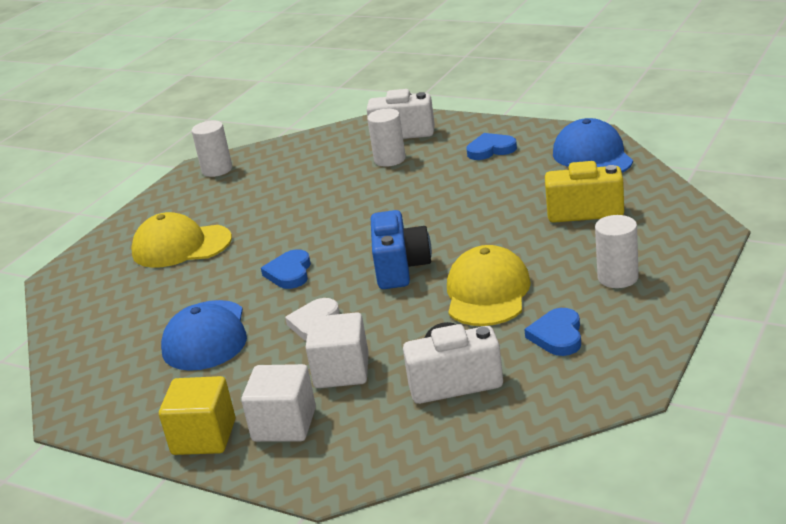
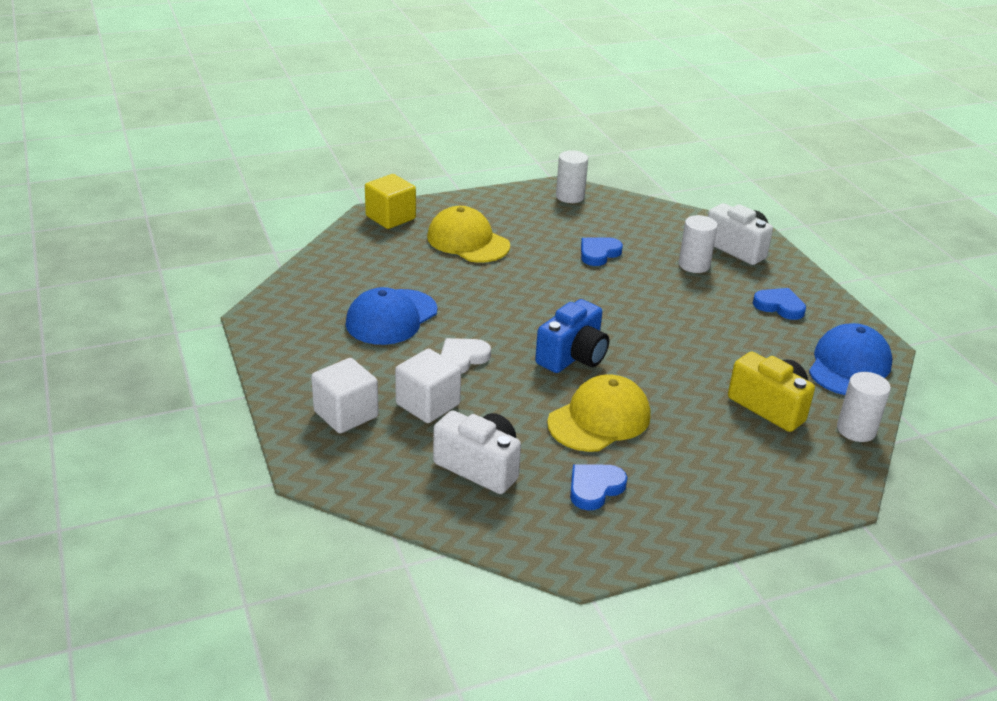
camera: 35 degrees right, 5 degrees up
yellow cube [159,376,235,455] -> yellow cube moved to [365,174,416,229]
blue heart [261,249,311,289] -> blue heart moved to [581,237,623,266]
white cylinder [595,215,639,288] -> white cylinder moved to [837,372,891,442]

